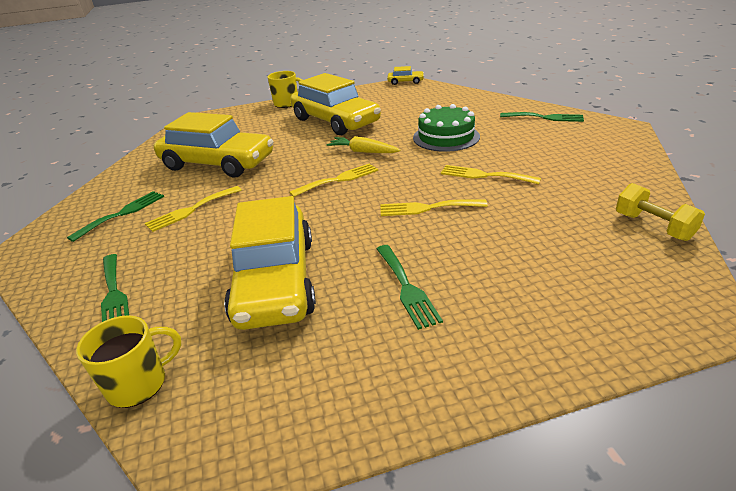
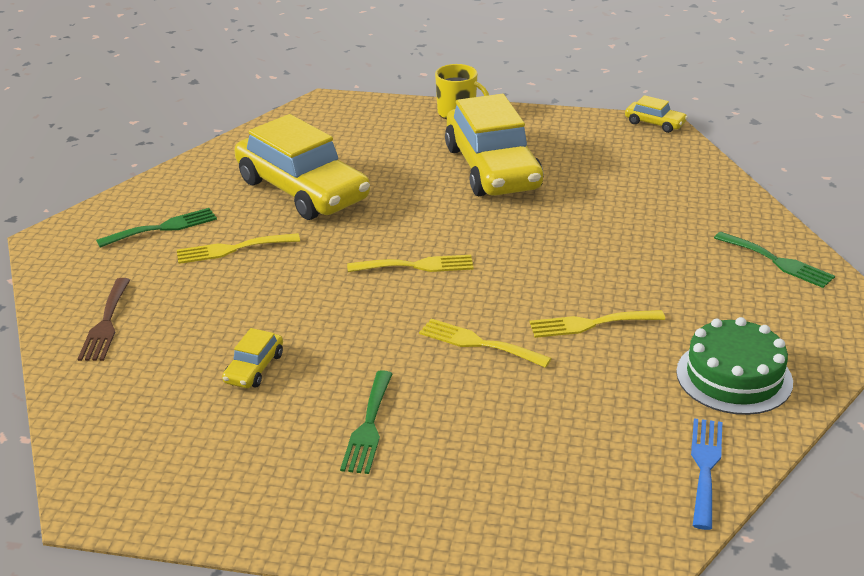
camera: 25 degrees right, 0 degrees up
yellow mug [76,315,182,408] -> none
green fork [101,254,129,322] -> brown fork [78,278,130,361]
yellow car [224,196,316,330] -> yellow car [222,328,283,388], size x0.42
yellow carrot [327,136,400,153] -> none
green cake [413,104,480,152] -> green cake moved to [676,317,793,415]
yellow fork [441,165,541,184] -> yellow fork turned 60 degrees counterclockwise [530,310,665,338]
yellow dumbbell [616,183,705,241] -> blue fork [691,418,723,530]

